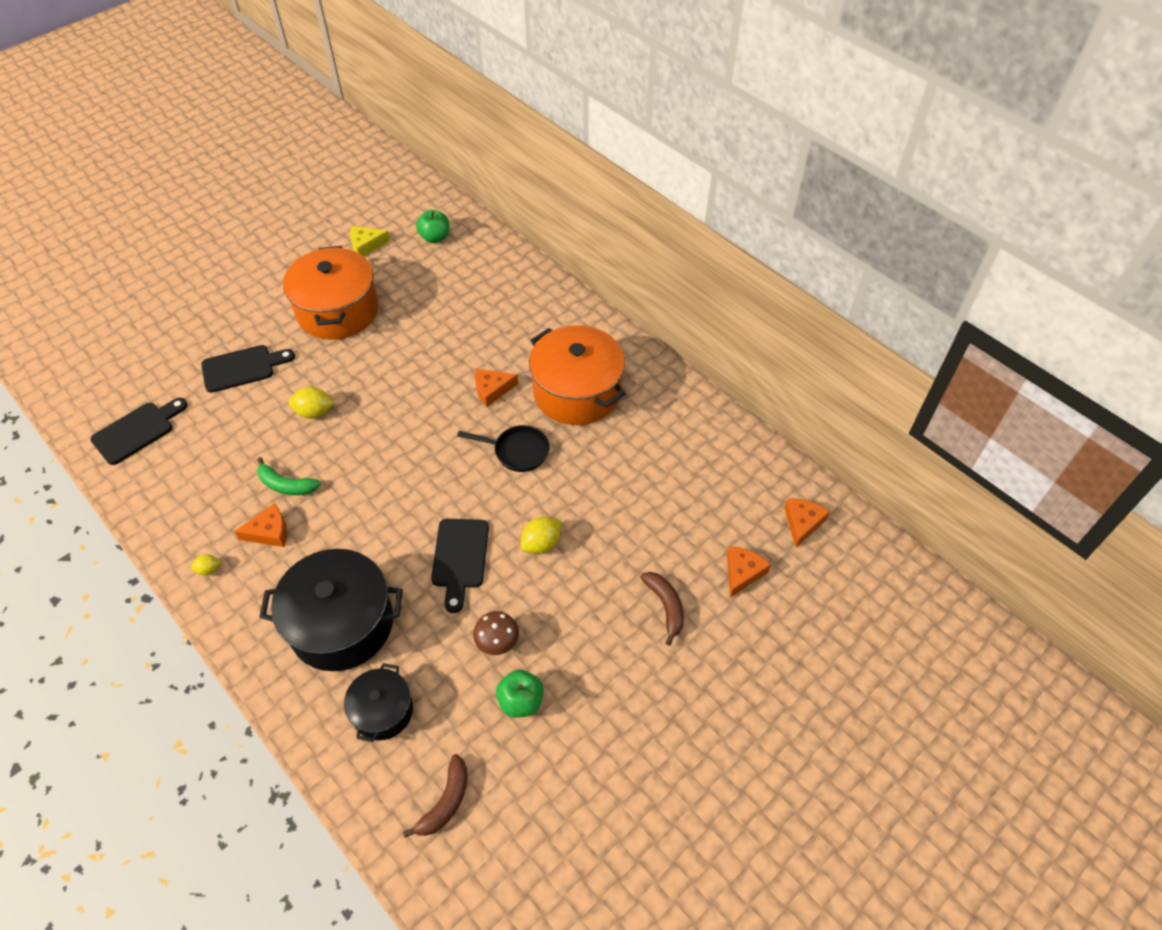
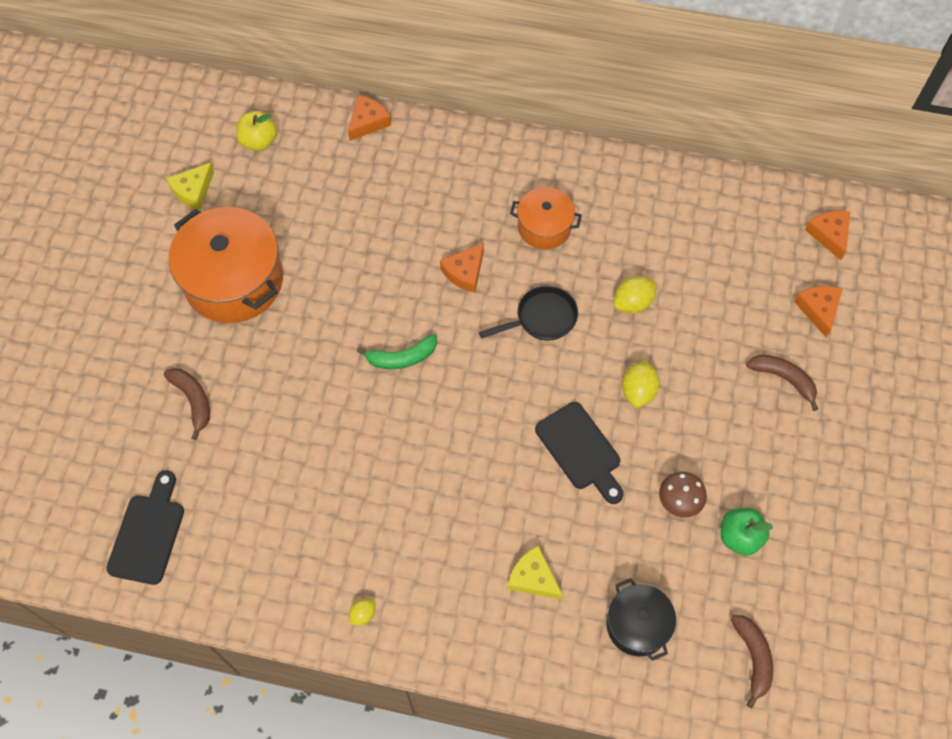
camera: 35 degrees left, 10 degrees up
black cutting board [201,345,295,393] -> brown banana [164,368,210,440]
orange cheese [234,503,287,547] -> orange cheese moved to [348,95,391,141]
green banana [257,457,321,495] -> green banana moved to [357,334,437,369]
black pot [259,549,403,671] -> yellow cheese [507,546,563,599]
yellow lemon [288,387,334,419] -> yellow lemon moved to [614,276,657,314]
green apple [416,210,449,243] -> yellow apple [236,111,277,151]
orange pot [529,325,626,425] -> orange pot [510,187,582,250], size x0.55

